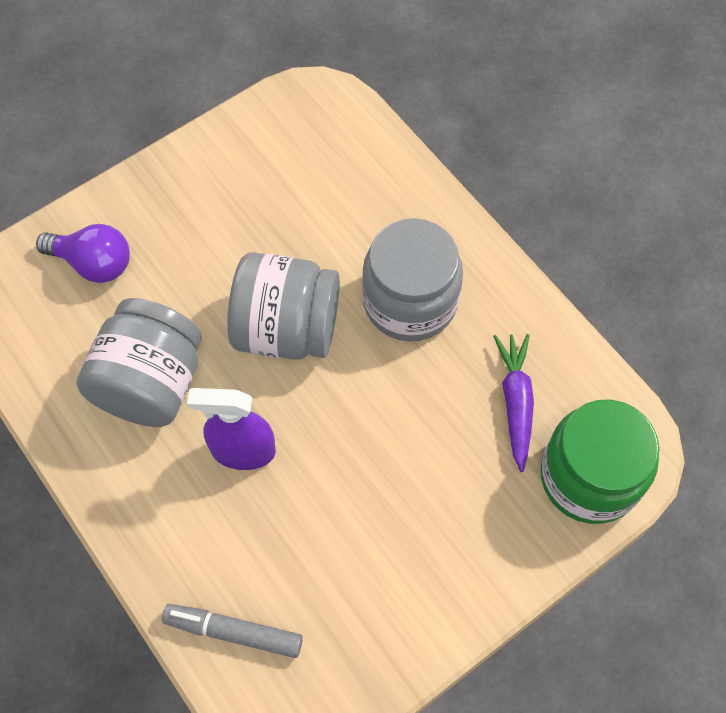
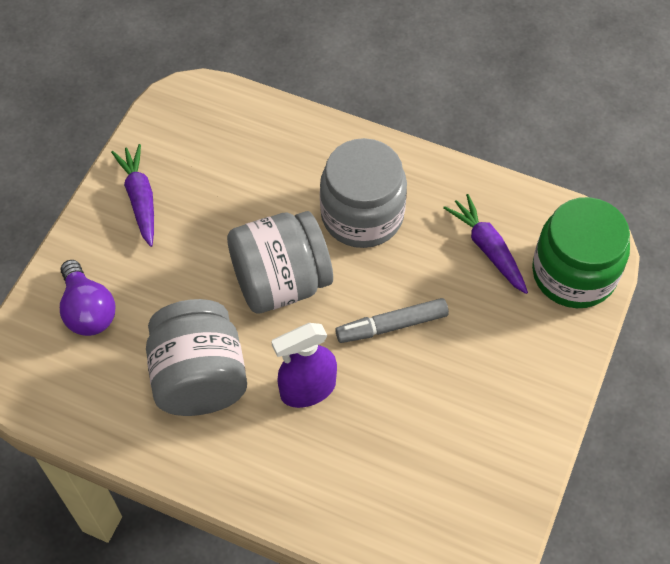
camera: 30 degrees left, 5 degrees down
purple light bulb [36,224,130,283] -> purple light bulb turned 75 degrees clockwise [60,260,116,336]
grey marker [162,604,303,658] -> grey marker moved to [335,298,449,343]
none -> purple carrot [111,144,154,247]

